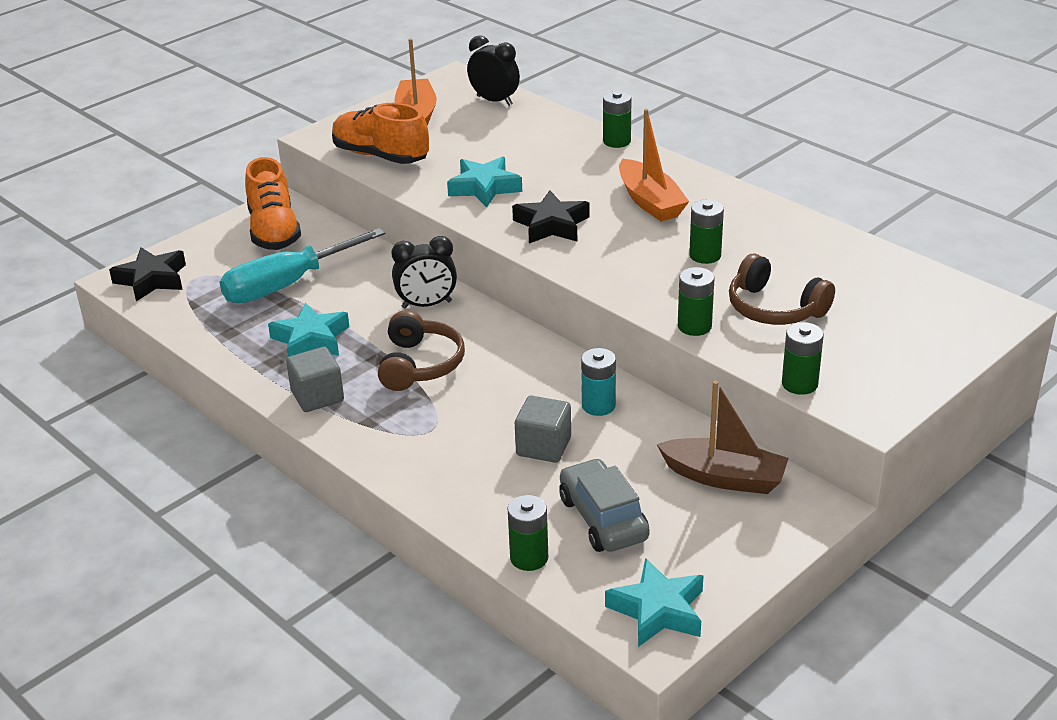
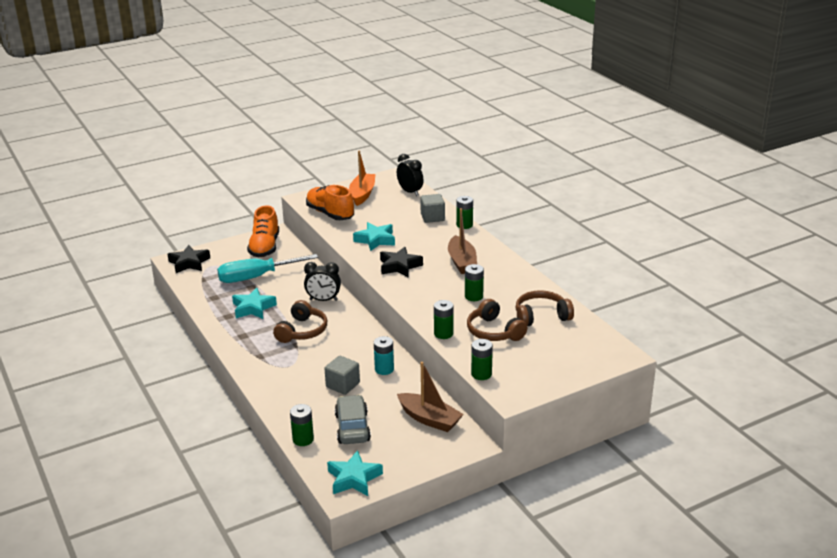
camera: 15 degrees right, 5 degrees down
grey cube [286,347,344,412] -> grey cube moved to [420,194,445,223]
orange boat [619,109,689,222] -> brown boat [448,208,477,274]
none -> brown headphones [516,290,574,326]

